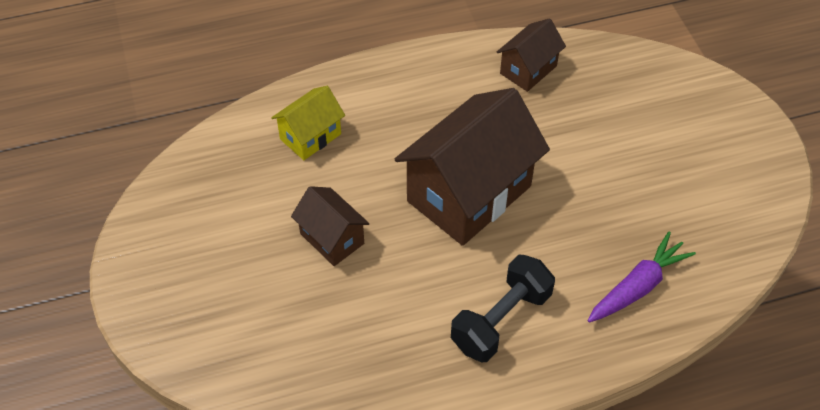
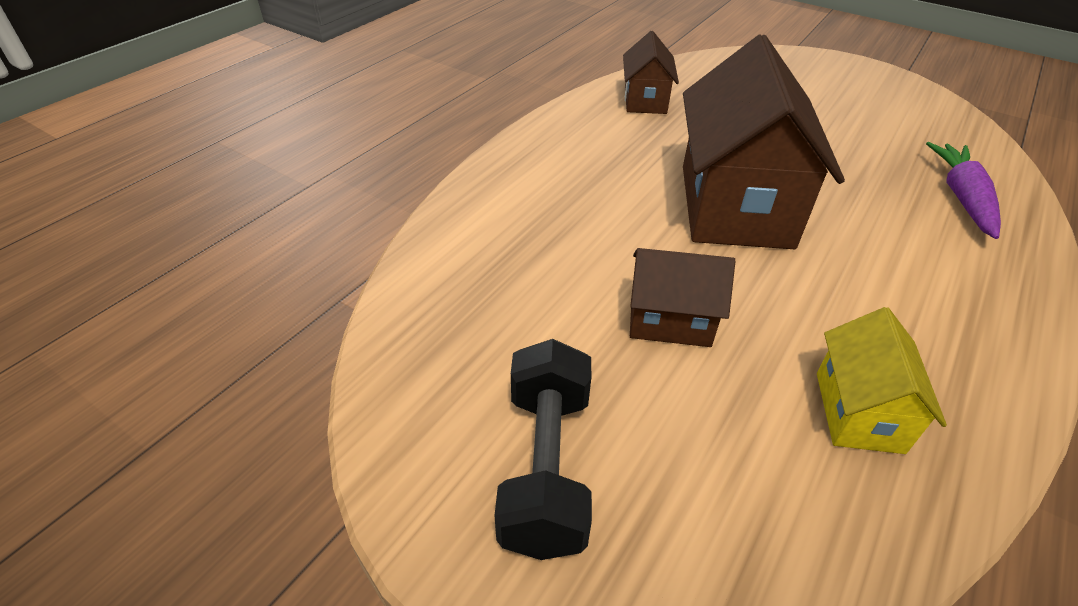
camera: 40 degrees left, 10 degrees down
yellow house [271,86,345,160] -> yellow house moved to [817,307,947,454]
black dumbbell [451,255,555,362] -> black dumbbell moved to [494,339,592,560]

